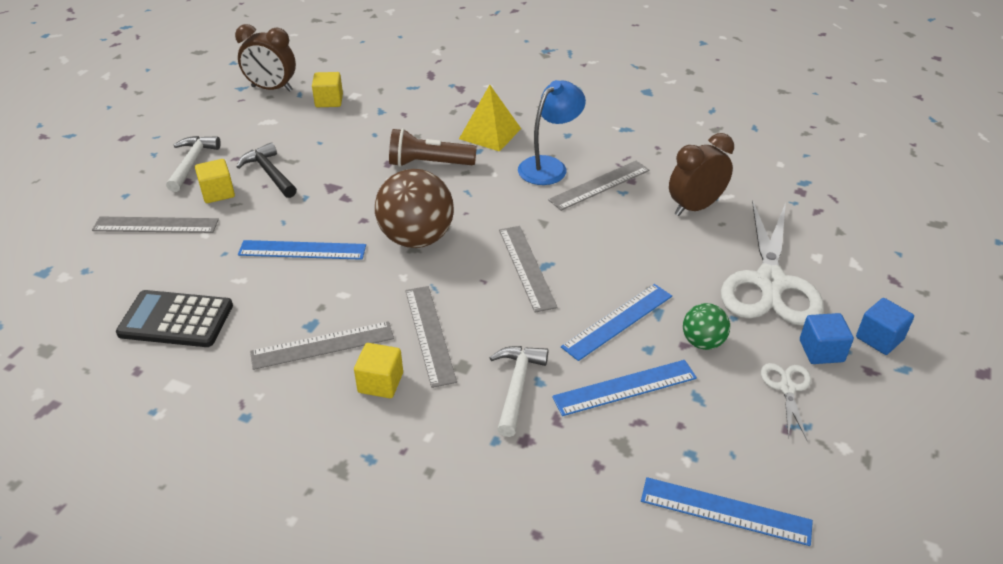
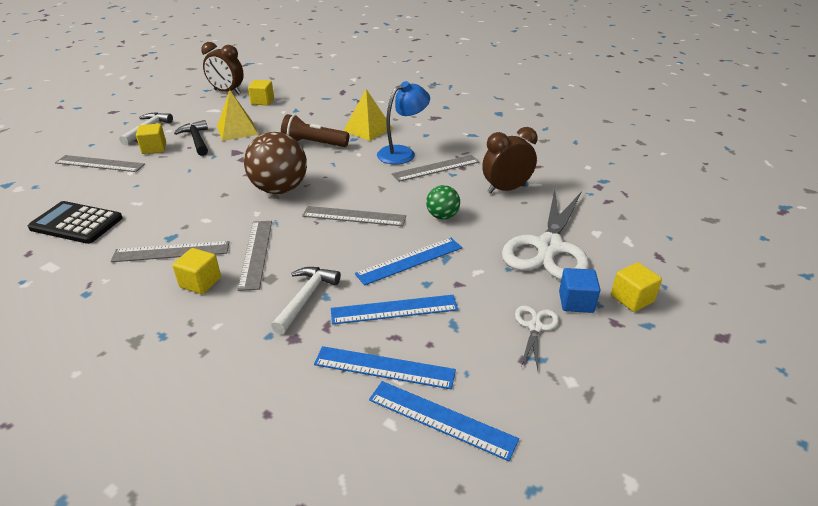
camera: 10 degrees right, 5 degrees down
blue ruler [238,240,366,260] -> blue ruler moved to [314,346,456,389]
grey ruler [499,226,558,312] -> grey ruler turned 75 degrees counterclockwise [302,206,406,226]
green ball [683,303,730,350] -> green ball moved to [426,185,460,220]
blue cube [856,298,914,355] -> yellow cube [611,262,662,312]
none -> yellow pyramid [217,90,258,141]

